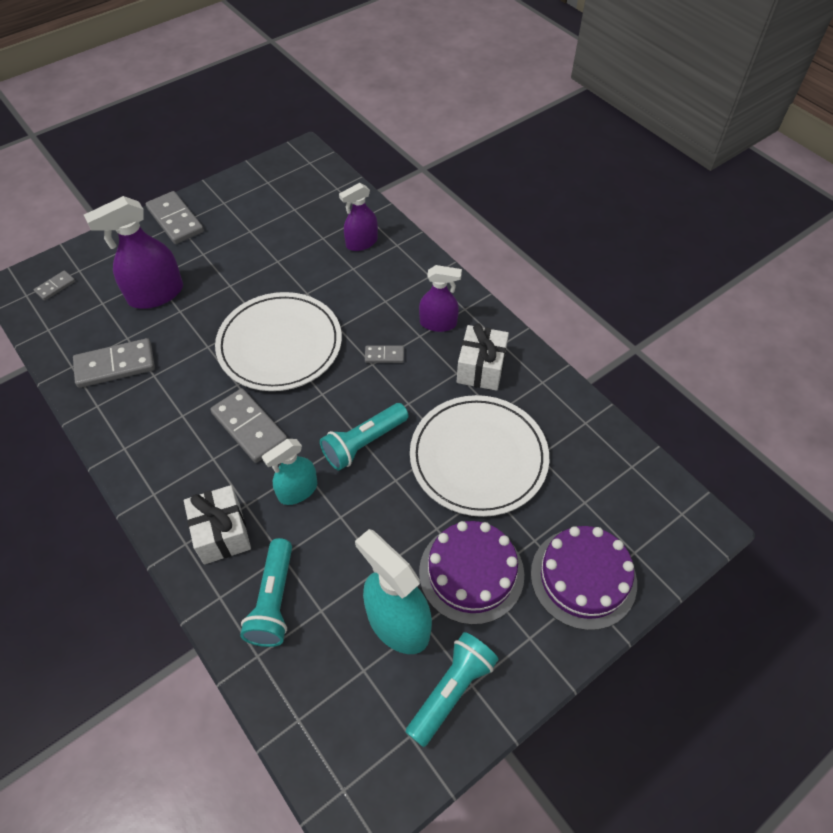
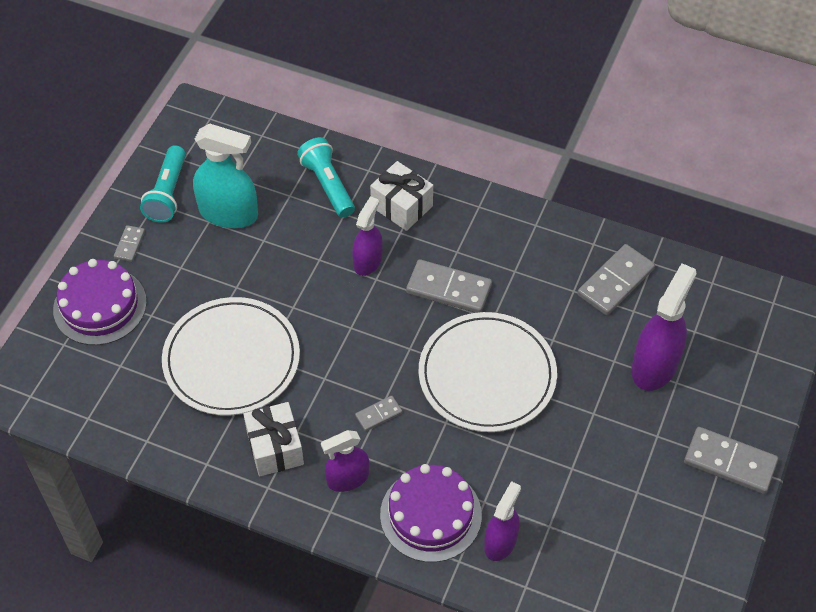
camera: 150 degrees right, 0 degrees up
grey domino [34,270,75,301] -> grey domino moved to [114,225,145,262]
turquoise spray bottle [262,439,317,505] -> purple spray bottle [352,196,383,276]
turquoise flashlight [320,403,409,470] -> none
purple cake [419,521,524,625] -> purple cake moved to [380,464,482,562]

